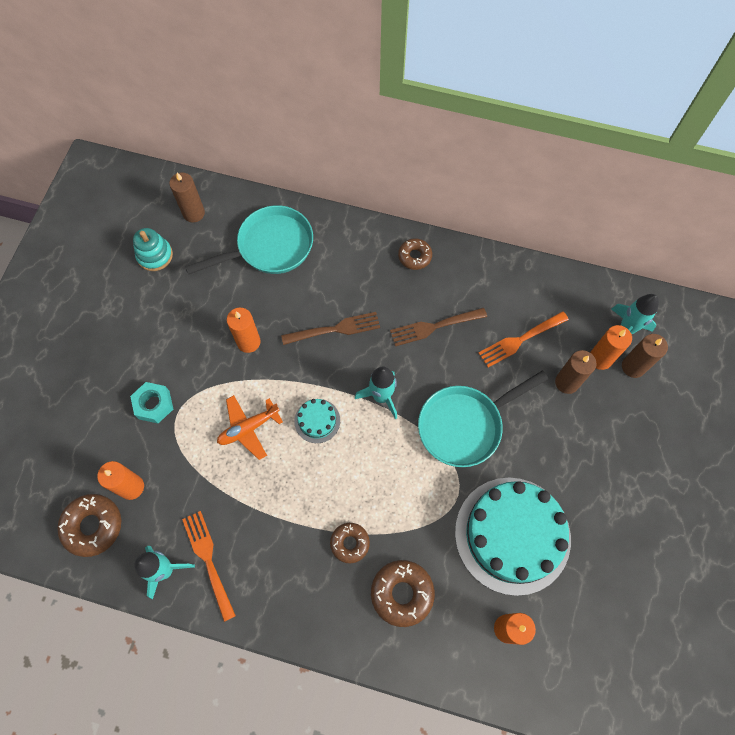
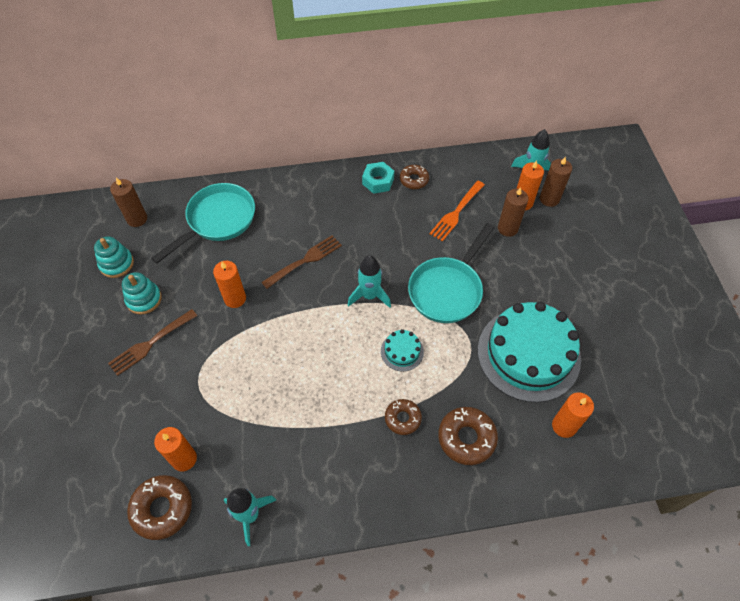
camera: 25 degrees left, 10 degrees down
turquoise nut [130,382,173,423] -> turquoise nut moved to [362,162,394,194]
orange fork [182,511,236,622] -> none
orange plane [217,395,283,460] -> none
turquoise cake [294,399,340,443] -> turquoise cake moved to [381,329,424,372]
brown fork [390,308,487,346] -> brown fork moved to [108,309,197,376]
brown donut [398,238,432,270] -> brown donut moved to [400,165,429,189]
none -> turquoise stacking toy [122,272,162,314]

